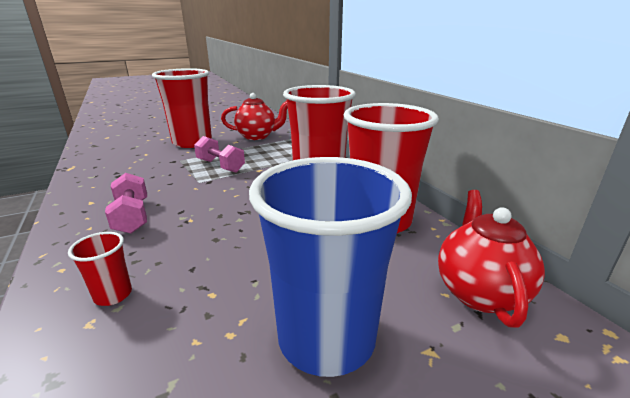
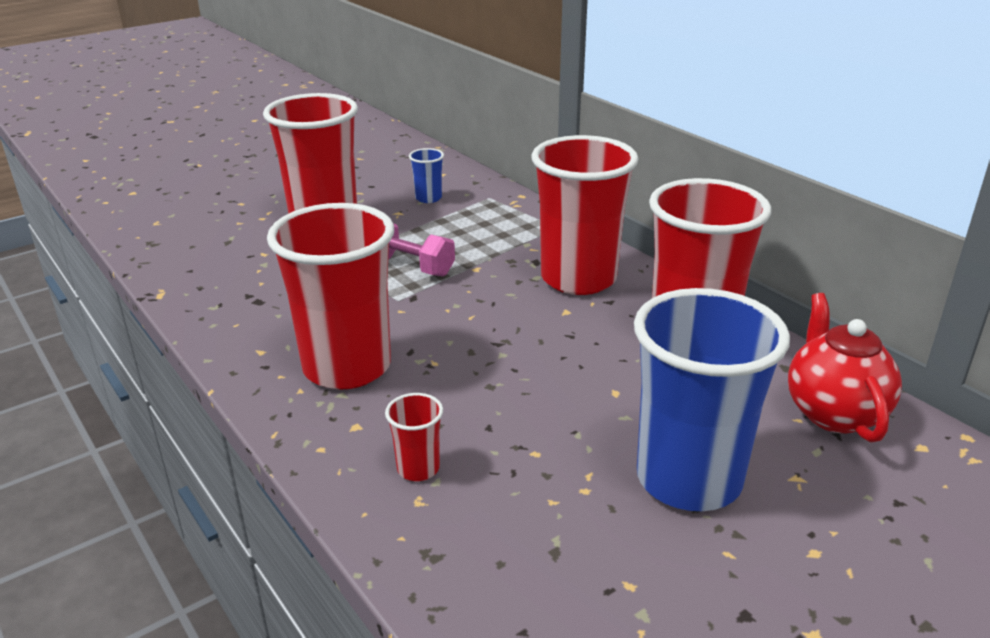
camera: 10 degrees left, 5 degrees up
pink dumbbell [105,173,147,234] -> red cup [267,203,394,390]
red teapot [221,93,288,140] -> blue cup [409,148,444,203]

